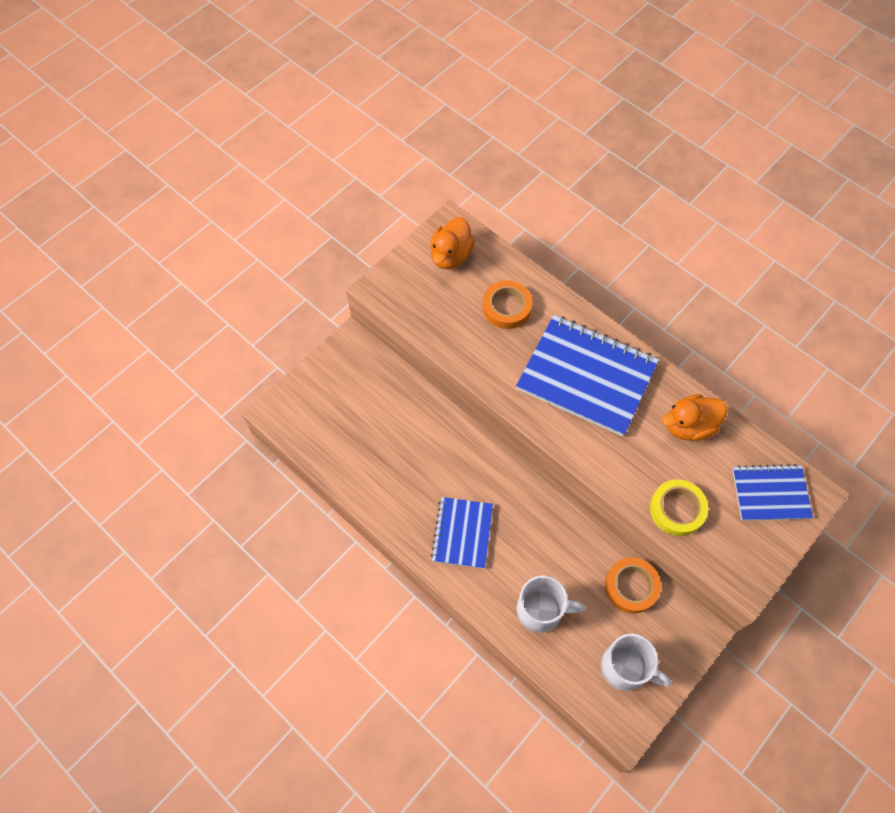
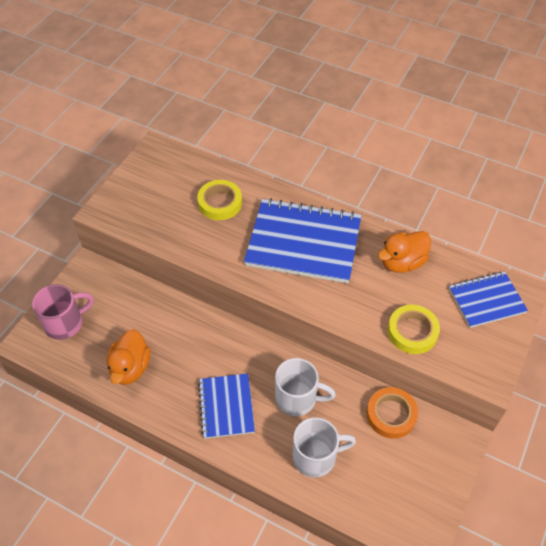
camera: 15 degrees left, 10 degrees down
orange duck [430,217,475,269] -> orange duck moved to [107,329,150,385]
orange tape [482,280,533,329] -> yellow tape [197,180,242,220]
white mug [601,634,671,691] -> white mug moved to [275,358,336,416]
none -> pink mug [32,284,94,340]

